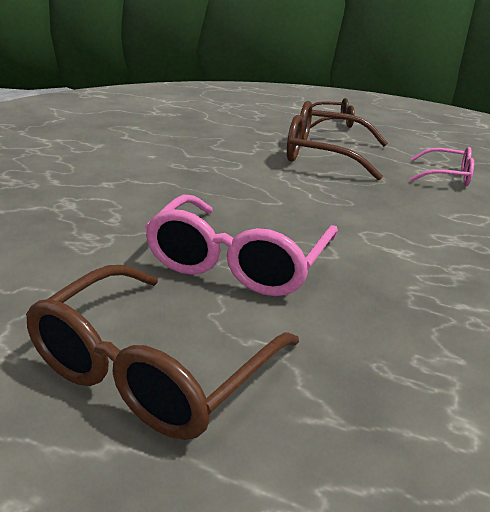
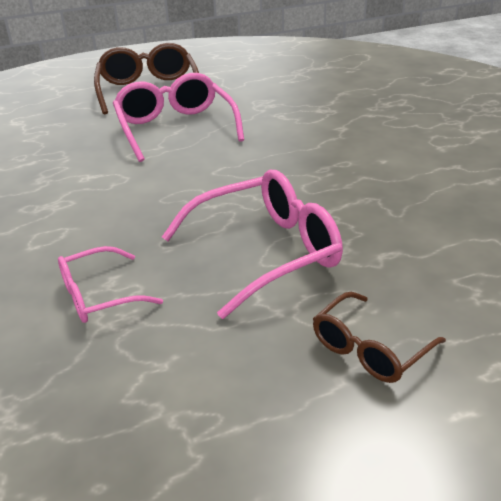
camera: 140 degrees right, 5 degrees up
brown glasses [287,101,388,181] -> pink glasses [162,170,343,319]

